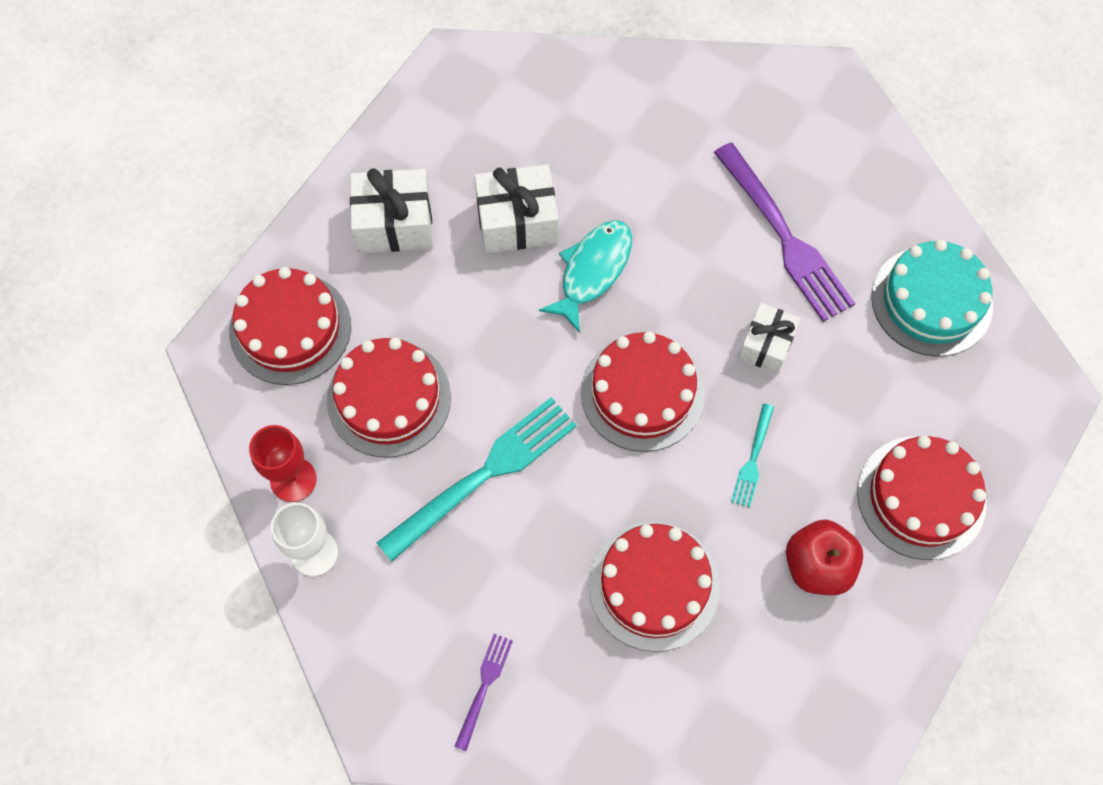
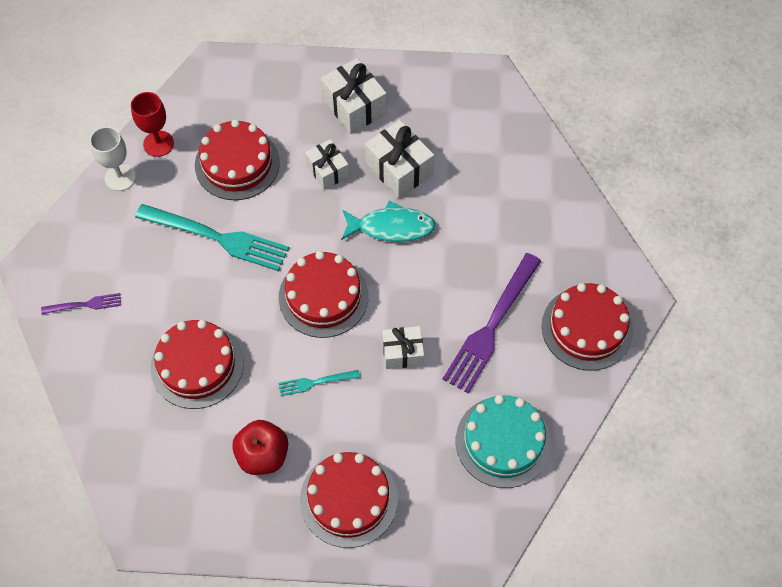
camera: 60 degrees right, 5 degrees down
red cake [229,267,351,385] -> red cake moved to [542,283,633,371]
none -> white gift [305,139,349,190]

